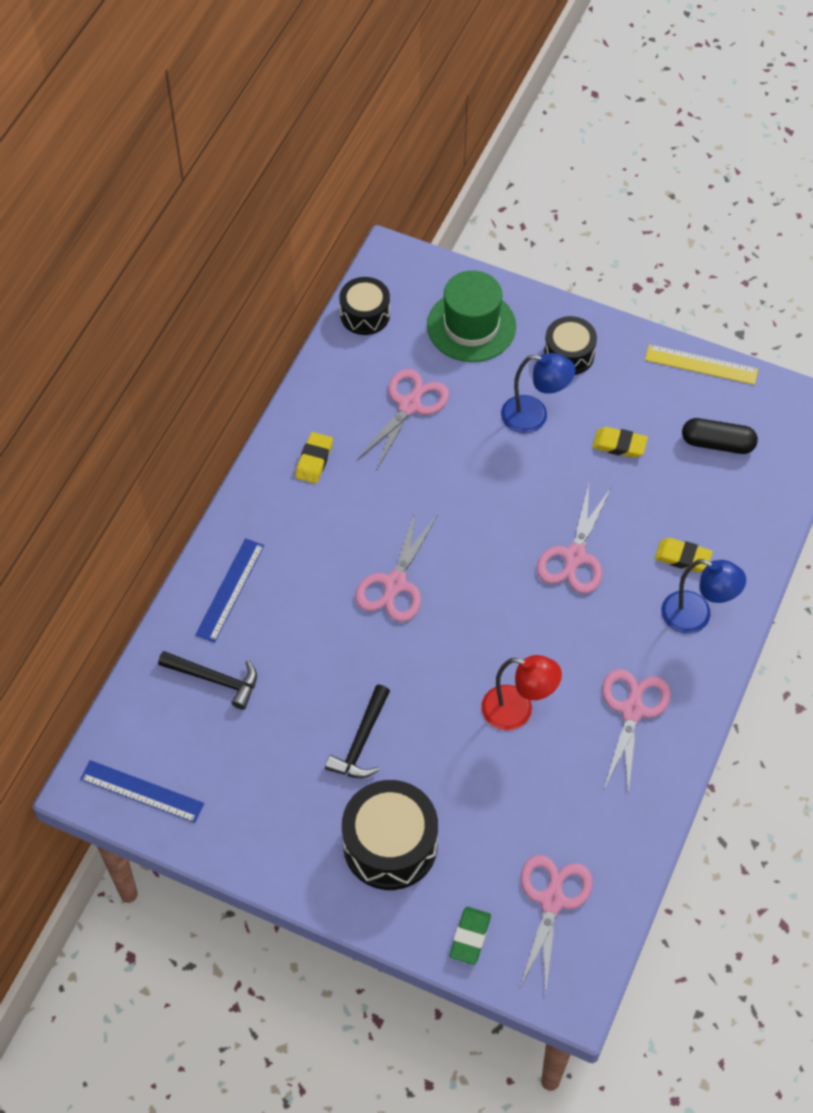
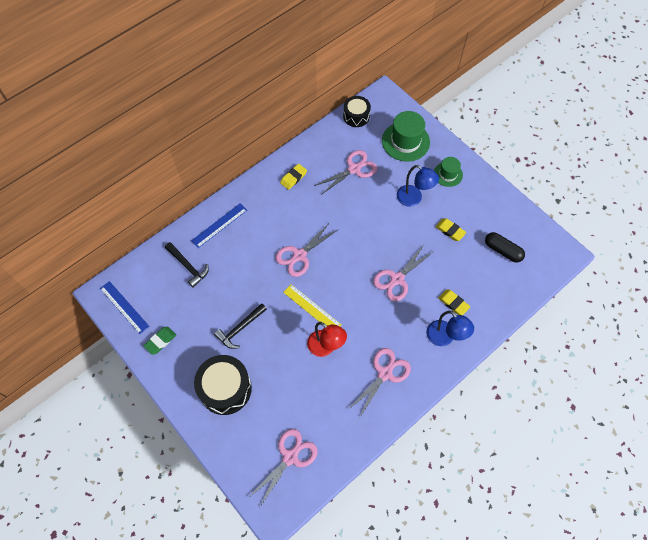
camera: 25 degrees right, 5 degrees up
green eraser [450,907,491,965] -> green eraser moved to [144,326,176,355]
black drum [544,316,597,375] -> green hat [434,157,463,187]
yellow ruler [645,344,758,385] -> yellow ruler moved to [283,284,342,327]

